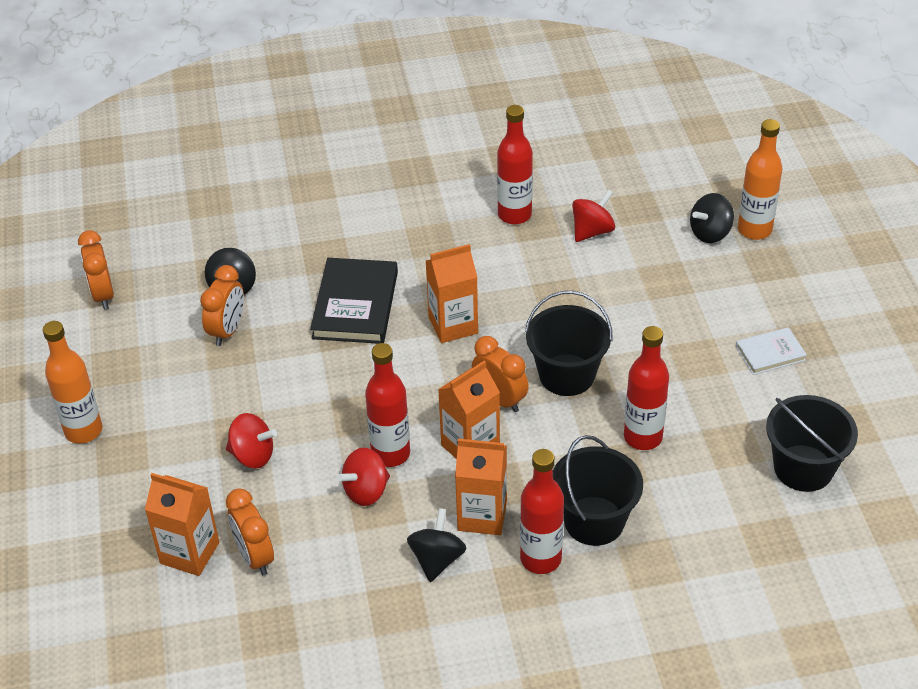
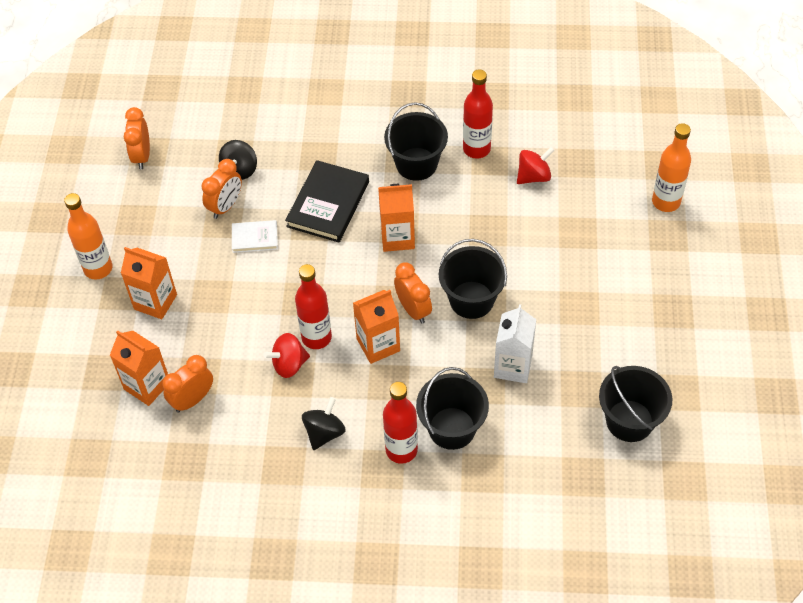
camera: 15 degrees right, 10 degrees up
red spinning top [226,413,277,469] -> none
orange clock [226,489,274,575] -> orange clock turned 60 degrees clockwise [162,355,213,412]
orange carton [455,439,507,535] -> orange carton moved to [121,247,177,319]
red bottle [624,326,669,450] -> white carton [494,304,536,383]
black spinning top [690,193,734,243] -> none
white book [736,327,807,375] -> white book moved to [232,220,278,253]
none -> black bucket [384,102,448,181]

